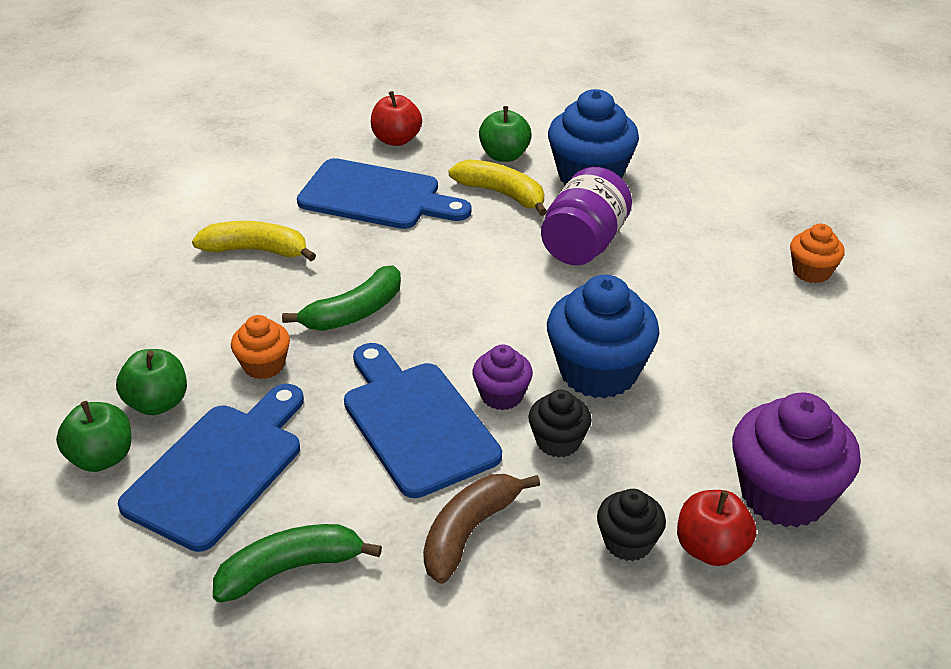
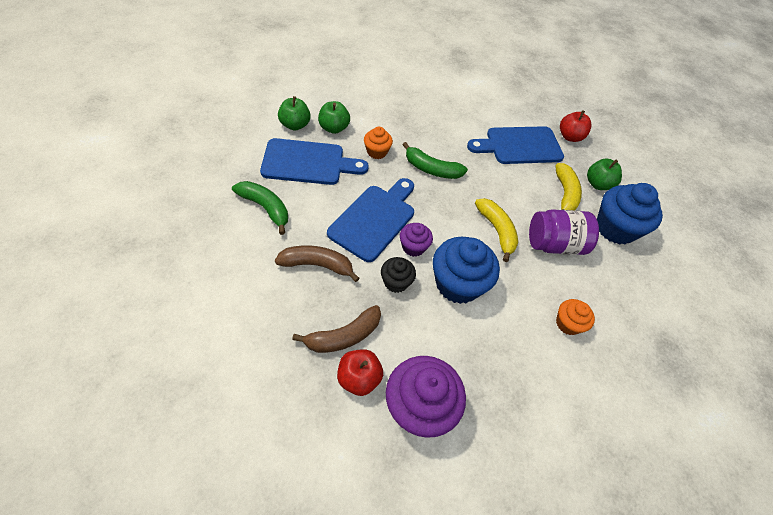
camera: 55 degrees right, 15 degrees up
yellow banana [192,221,316,261] -> yellow banana moved to [475,198,518,262]
blue cutting board [297,158,472,229] -> blue cutting board turned 90 degrees clockwise [467,126,564,164]
black cupcake [597,489,666,561] -> brown banana [292,305,381,353]
orange cupcake [790,224,845,283] -> orange cupcake moved to [556,299,595,335]

